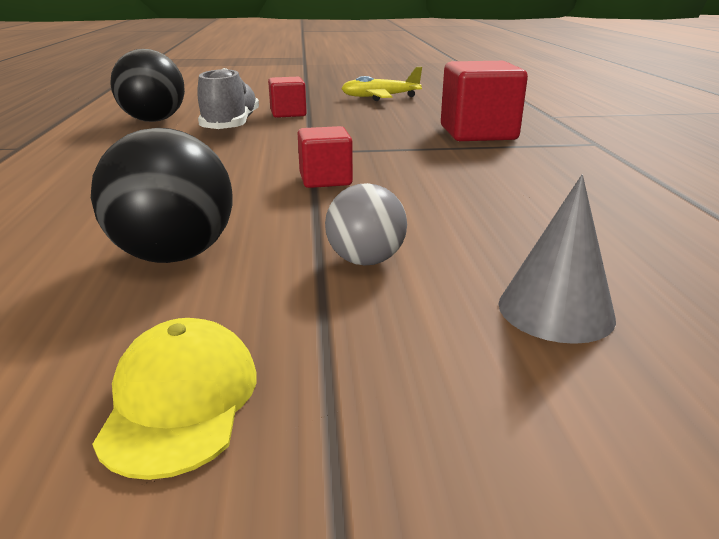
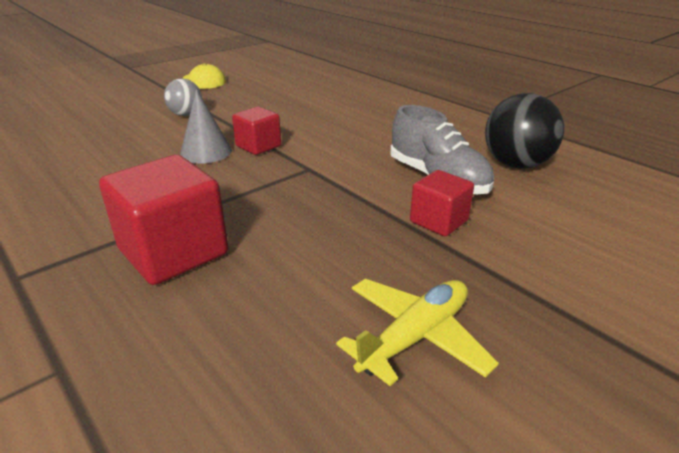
camera: 145 degrees right, 5 degrees up
black ball [91,128,233,263] -> none
grey cone [499,175,616,344] -> grey cone moved to [180,89,232,164]

